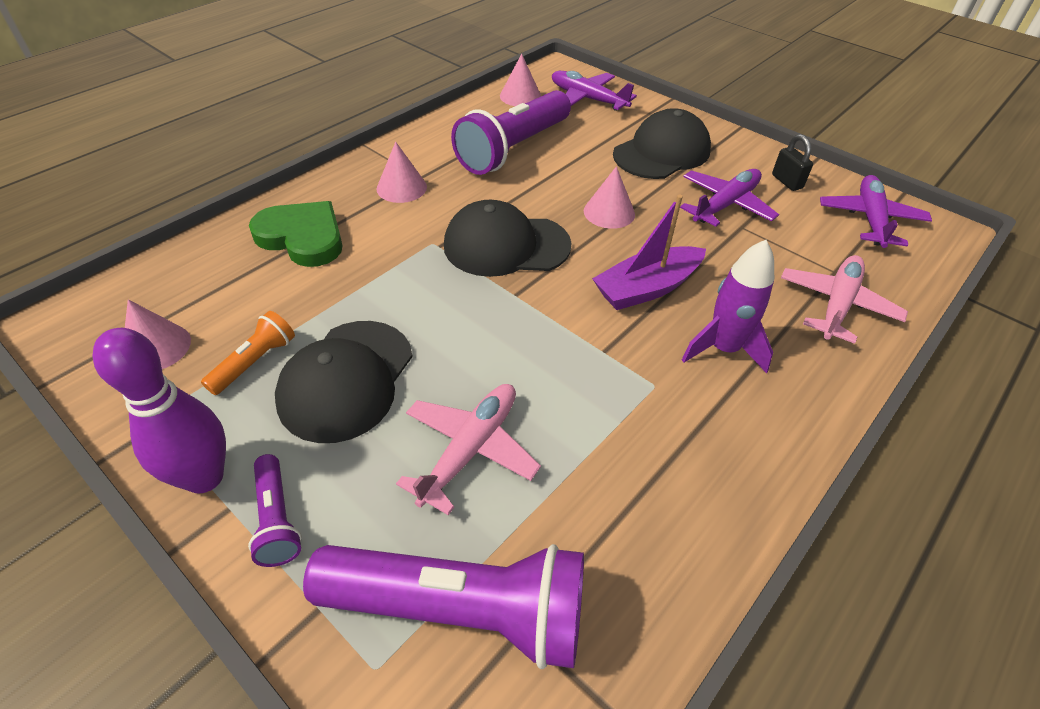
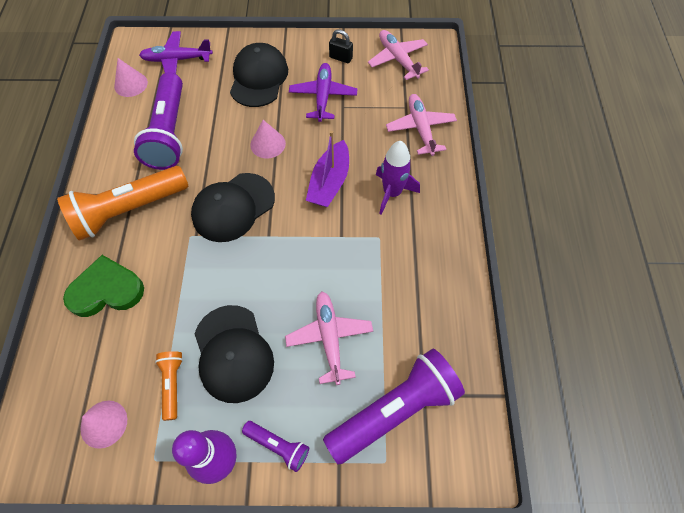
camera: 40 degrees left, 15 degrees up
pink cone [377,142,427,203] -> orange flashlight [57,166,188,241]
purple plane [820,175,932,248] -> pink plane [368,30,429,80]

